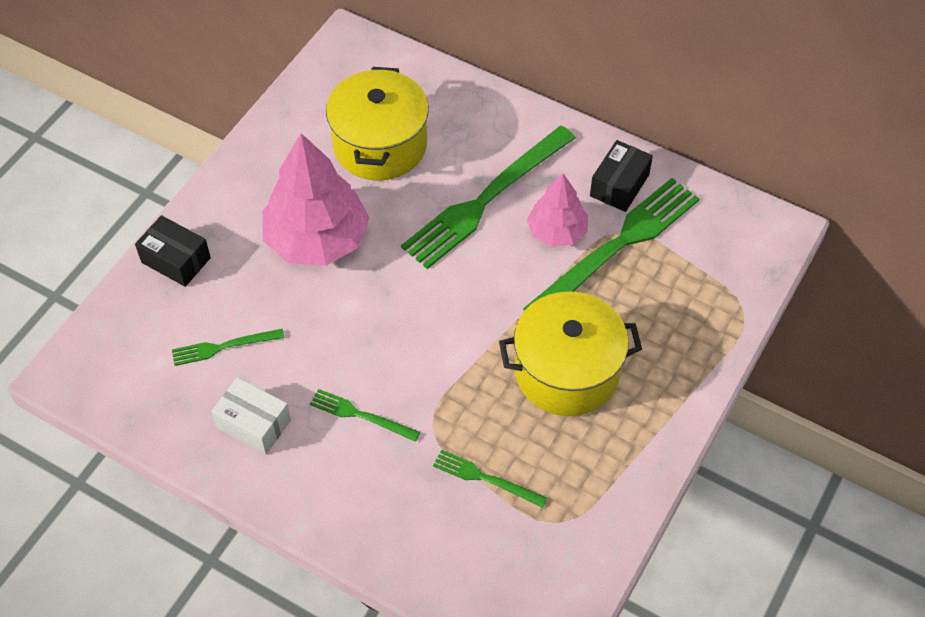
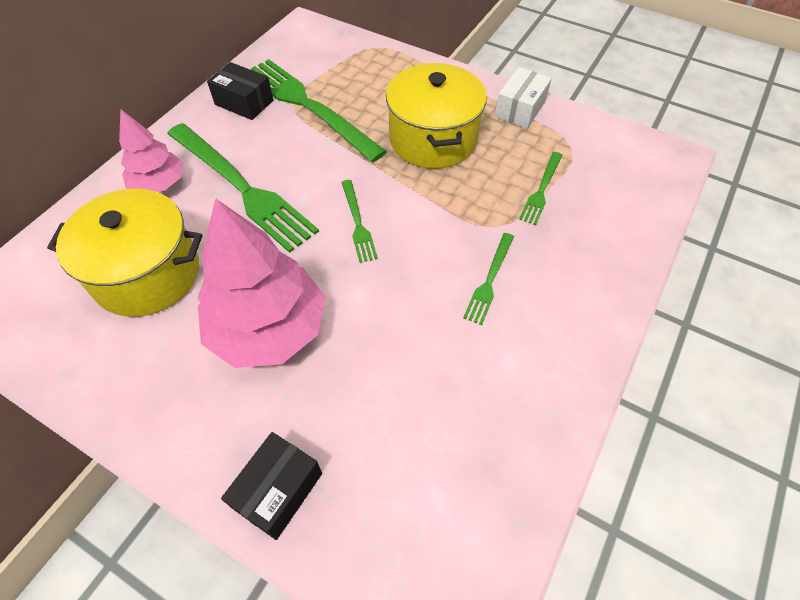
camera: 90 degrees left, 0 degrees up
green fork [172,329,284,366] -> green fork moved to [341,180,378,263]
white box [211,377,291,454] -> white box moved to [495,67,552,129]
pink tree [527,174,588,247] -> pink tree moved to [119,109,183,192]

